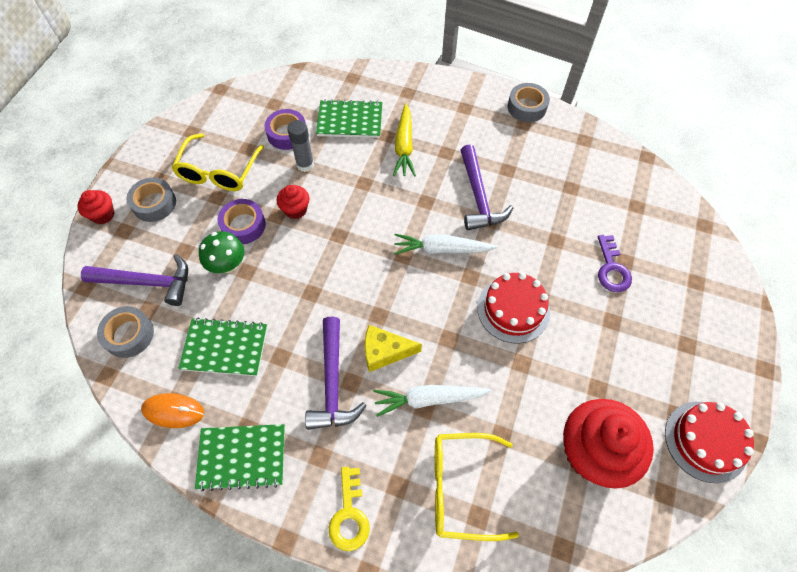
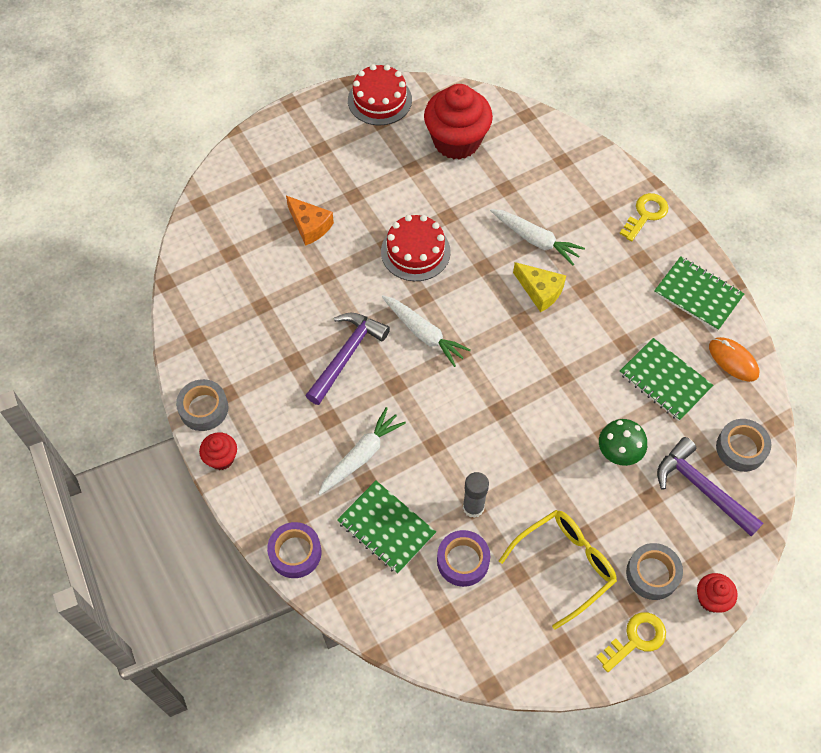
camera: 140 degrees left, 0 degrees up
purple tape [218,199,266,244] -> purple tape moved to [267,522,321,578]
red cupcake [276,185,310,219] -> red cupcake moved to [199,432,237,470]
purple hammer [305,317,367,430] -> none
yellow carrot [393,103,416,176] -> white carrot [318,407,406,495]
yellow glasses [435,433,519,541] -> none
purple key [598,235,632,292] -> orange cheese [286,196,334,246]
none -> yellow key [597,612,666,672]

